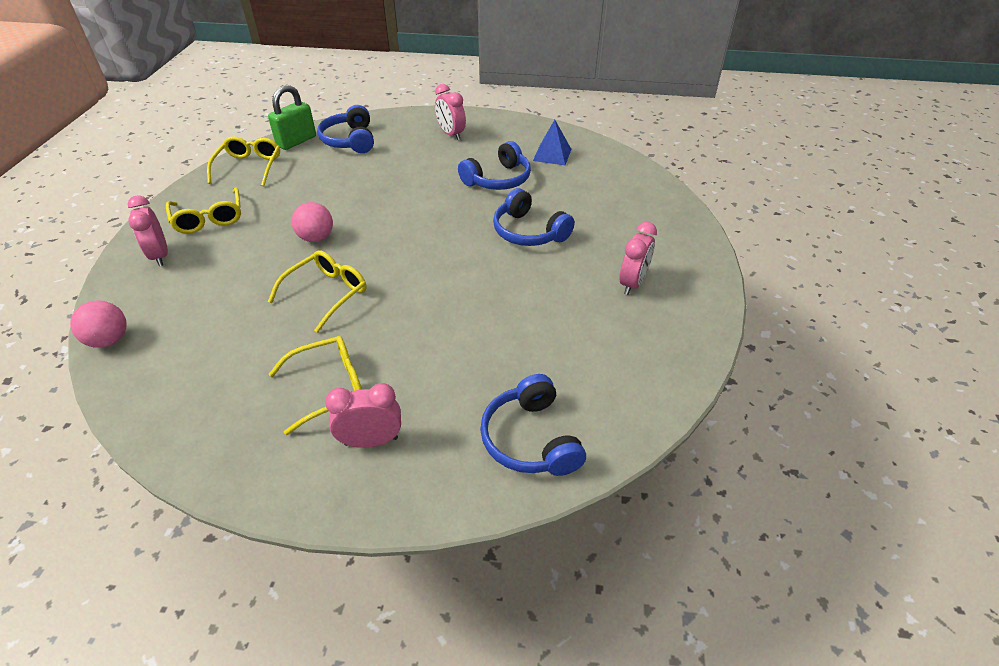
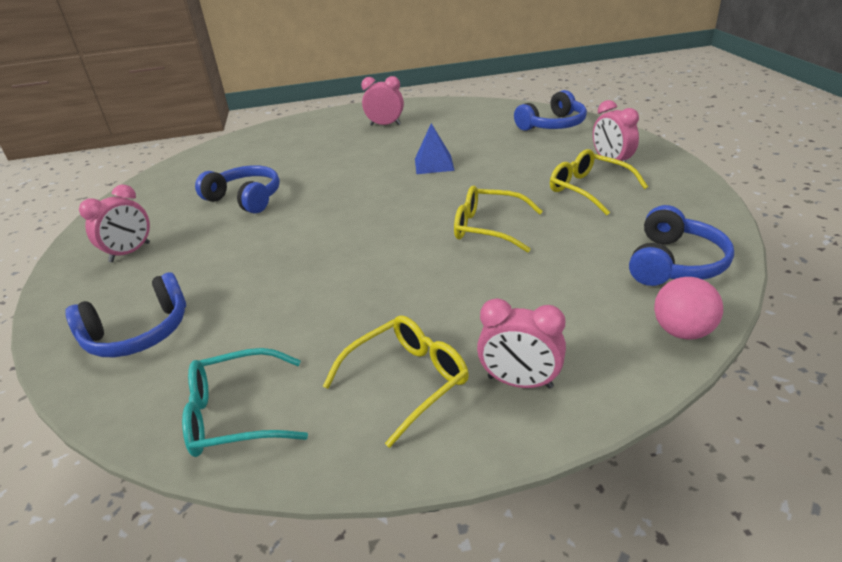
camera: 105 degrees left, 10 degrees down
pink clock [128,196,168,266] -> pink clock turned 60 degrees clockwise [477,298,566,389]
yellow glasses [207,136,280,186] -> turquoise glasses [182,348,308,457]
green padlock [268,85,316,150] -> none
pink ball [292,202,333,242] -> none
blue headphones [493,188,575,246] -> blue headphones moved to [629,205,734,286]
blue pyramid [533,120,571,165] -> blue pyramid moved to [415,123,455,174]

